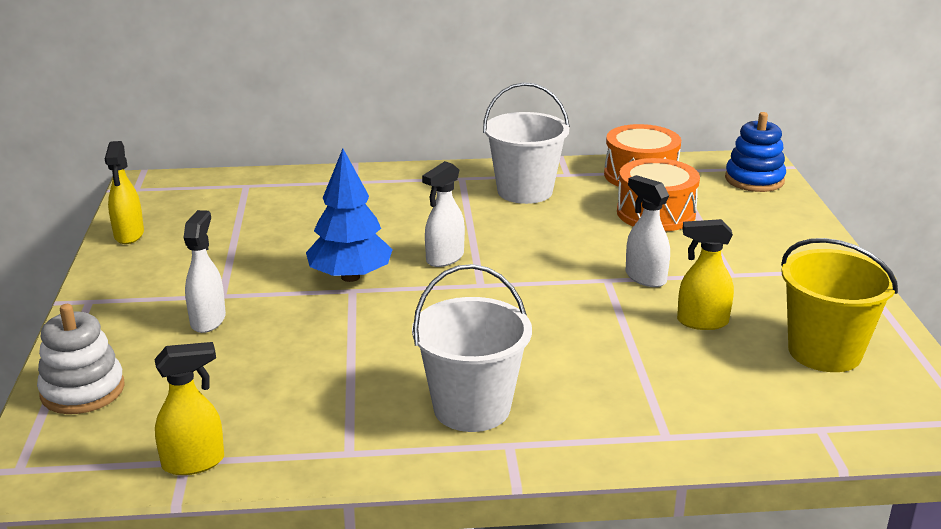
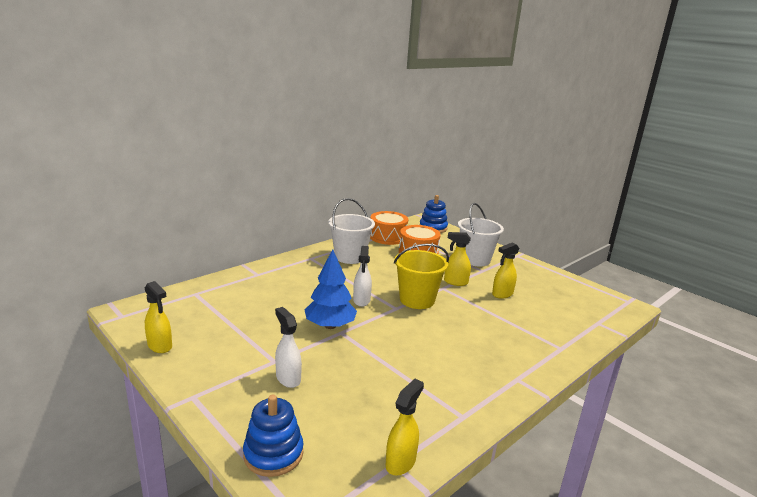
camera: 40 degrees left, 5 degrees down
white stacking toy [37,304,125,414] -> blue stacking toy [243,395,304,477]
white bucket [412,264,532,432] -> white bucket moved to [458,203,504,266]
white spray bottle [626,175,670,287] -> yellow spray bottle [444,232,471,286]
yellow bucket [781,238,898,372] -> yellow bucket moved to [394,244,449,309]

